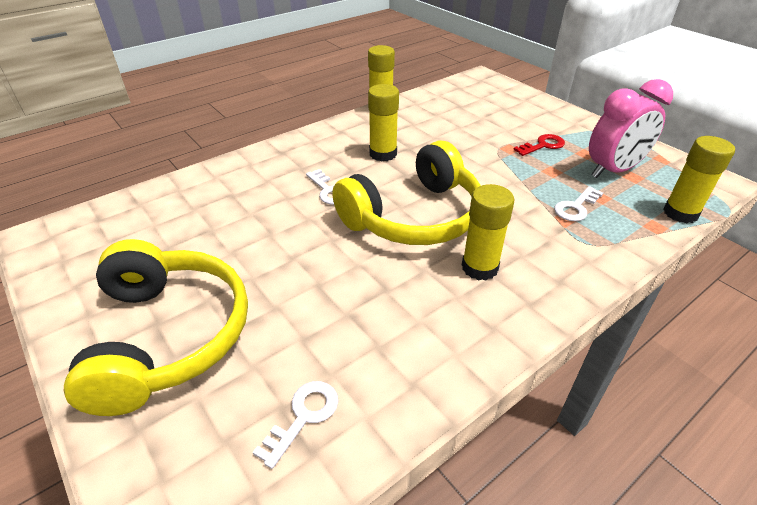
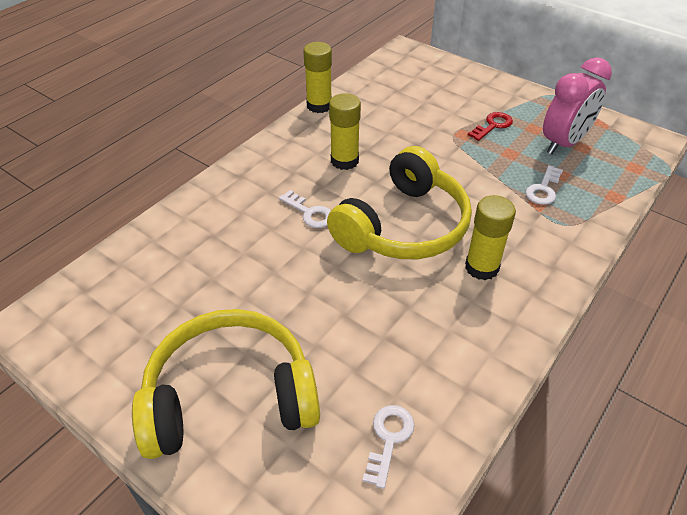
camera: 15 degrees left, 5 degrees up
yellow headphones [64,239,248,416] -> yellow headphones turned 75 degrees counterclockwise [132,309,320,459]
yellow glue stick [663,136,735,223] -> none

